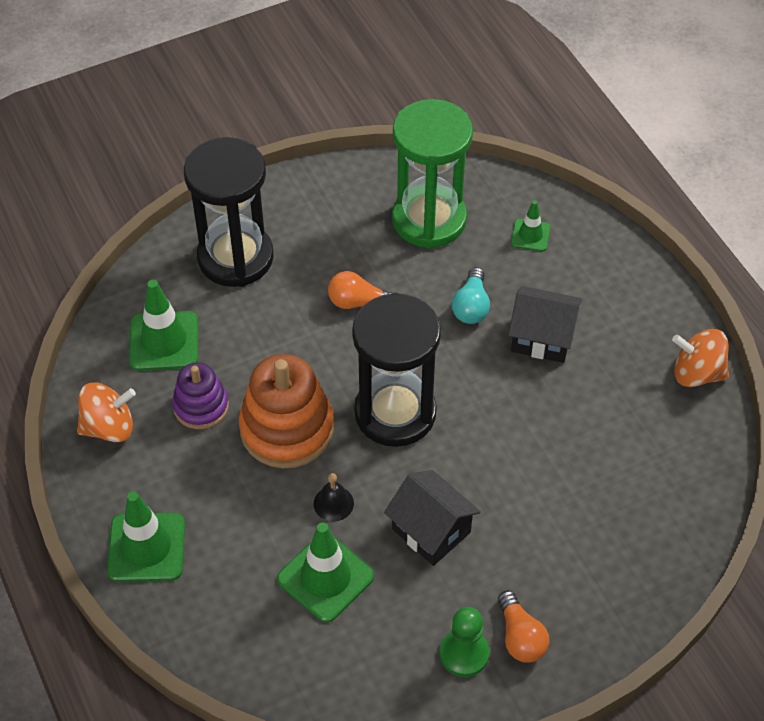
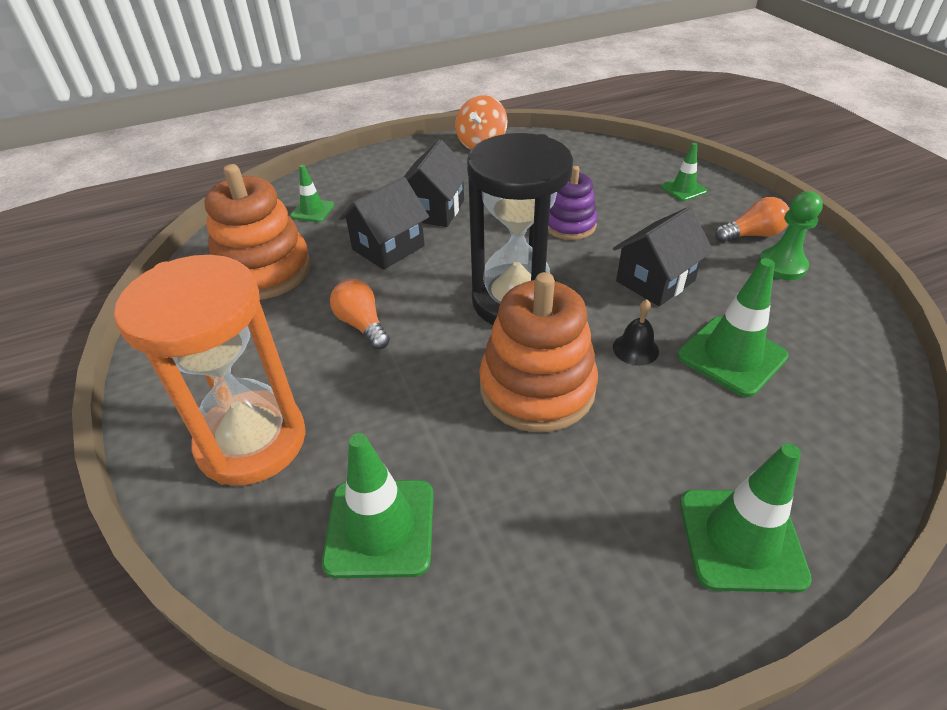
camera: 85 degrees left, 10 degrees down
orange spinning top [77,383,136,442] -> none
purple stacking toy [172,362,229,429] -> purple stacking toy moved to [548,166,597,240]
black hourglass [184,137,274,287] -> orange hourglass [114,255,306,486]
orange light bulb [328,271,392,309] -> orange light bulb turned 135 degrees clockwise [330,279,390,349]
green hourglass [392,99,473,248] -> orange stacking toy [204,164,311,300]
turquoise light bulb [452,267,490,324] -> black house [339,177,429,270]
none -> green traffic cone [661,143,707,201]

